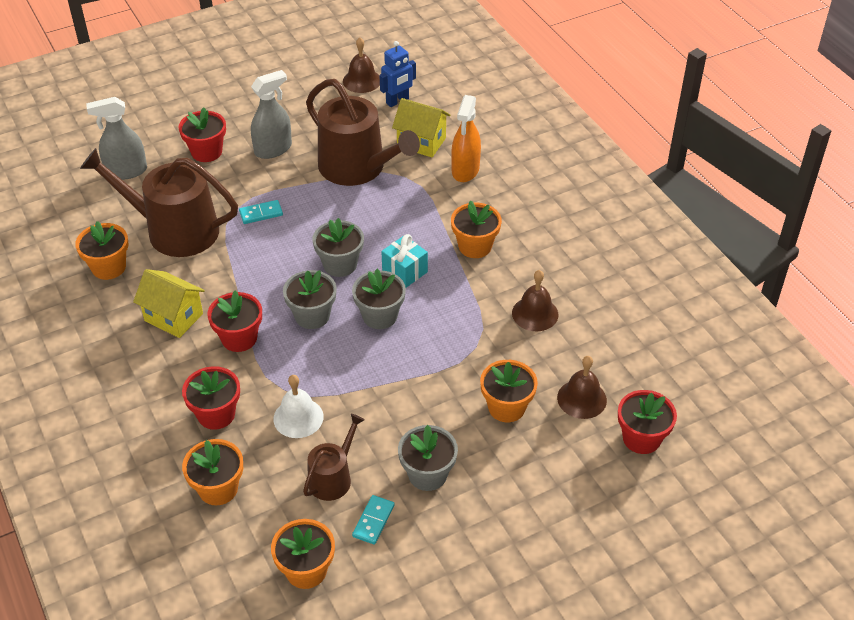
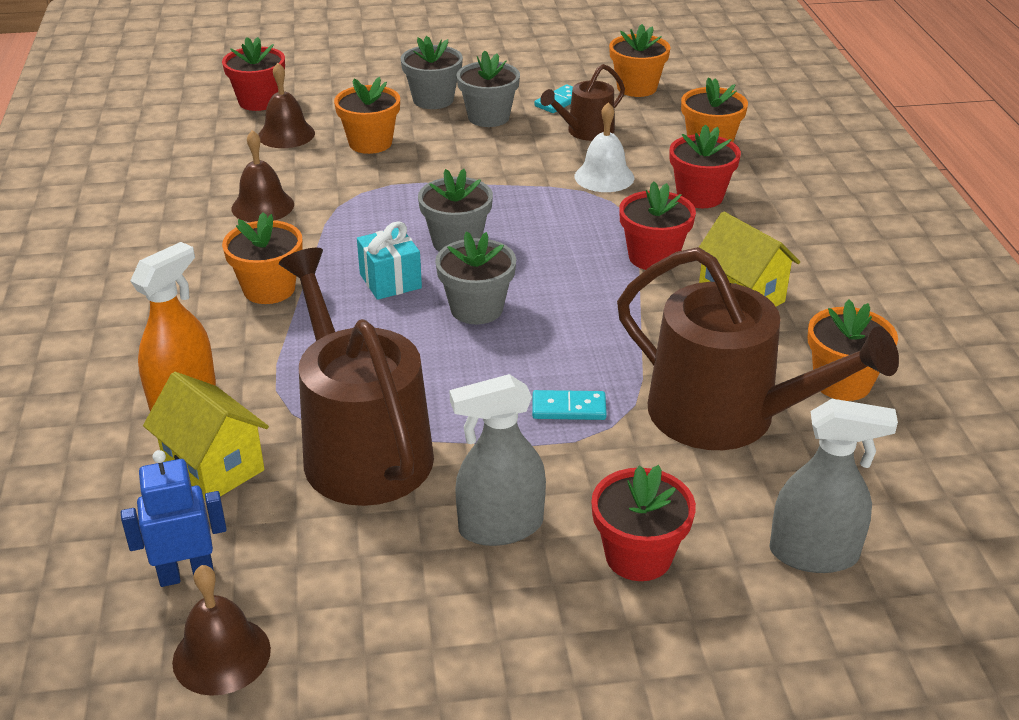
camera: 160 degrees left, 10 degrees down
grey flower pot [283,270,337,329] -> grey flower pot moved to [401,36,463,109]

